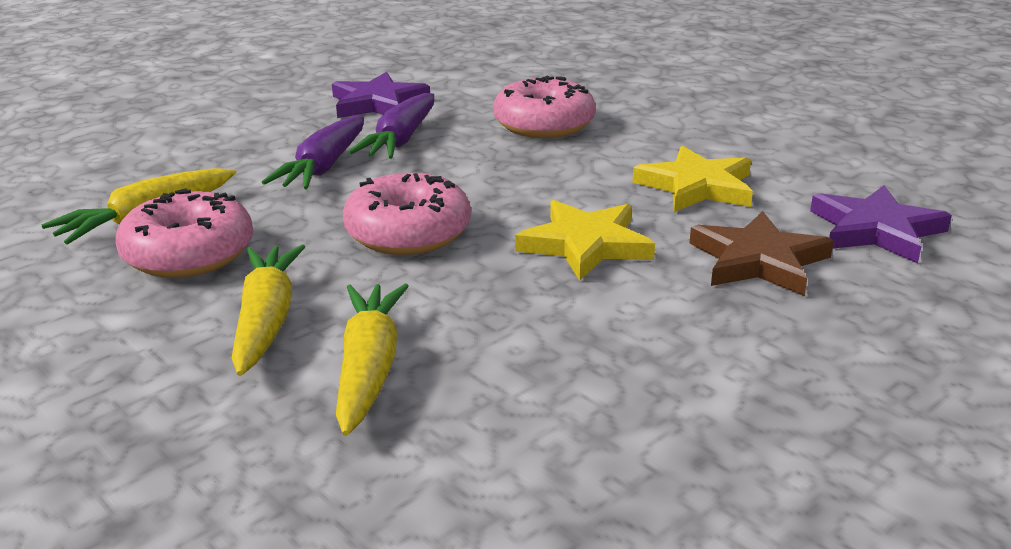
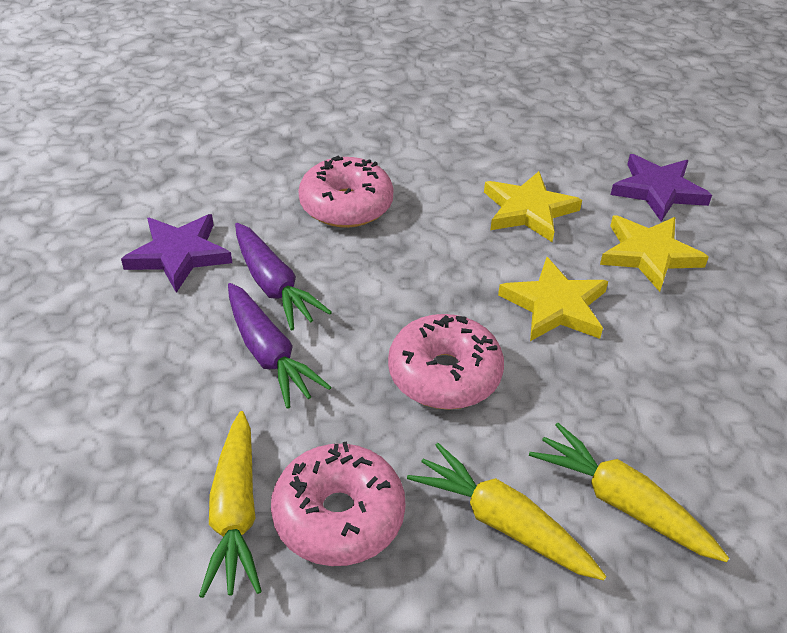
camera: 50 degrees left, 15 degrees up
brown star [689,211,834,296] -> yellow star [600,215,709,292]

